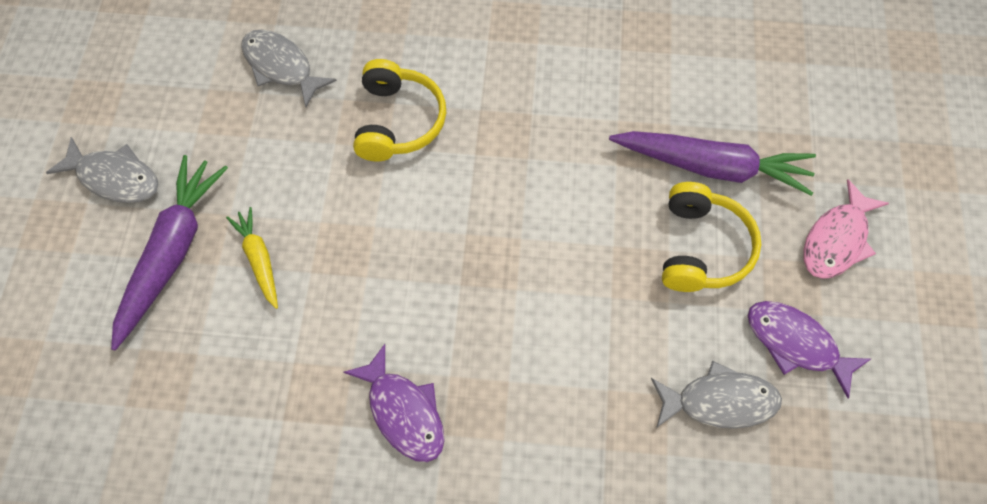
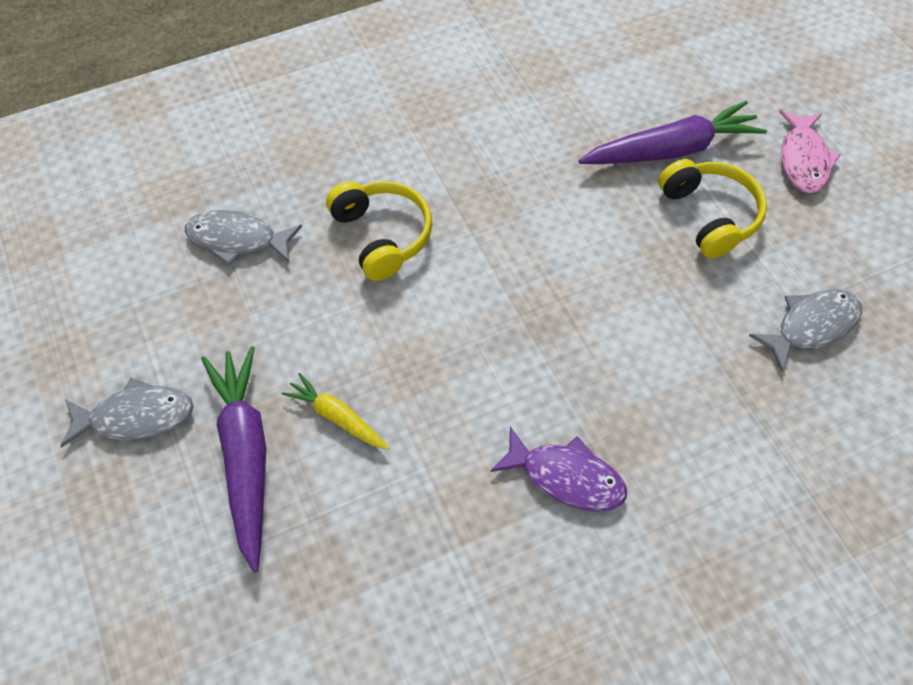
camera: 30 degrees left, 5 degrees down
purple fish [748,301,871,399] -> none

